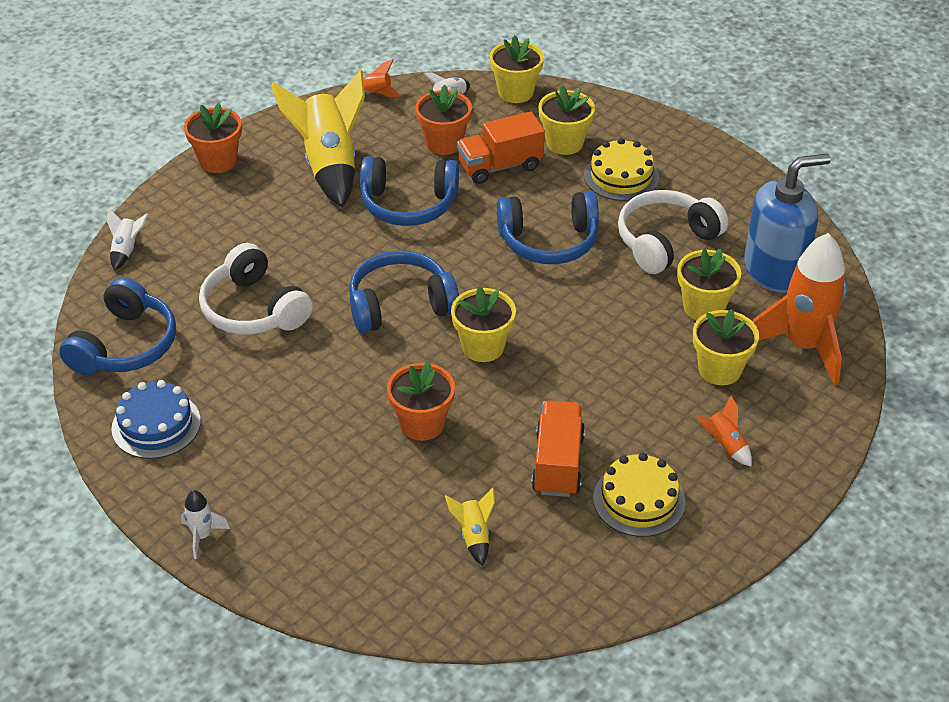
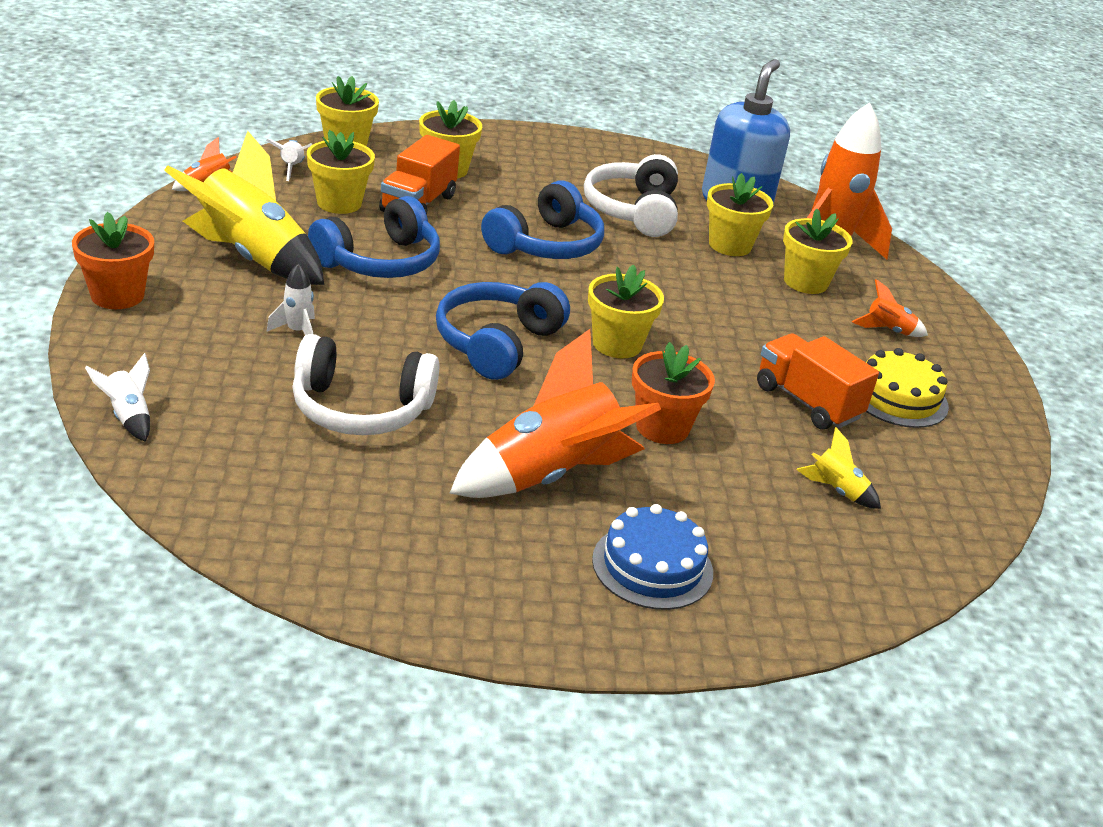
camera: 50 degrees left, 10 degrees down
blue headphones [59,277,176,375] -> none
blue cake [111,380,201,459] -> blue cake moved to [592,504,713,610]
white rocket [181,490,230,559] -> white rocket moved to [266,263,315,335]
orange flower pot [415,85,472,155] -> yellow flower pot [307,130,375,214]
yellow cake [584,138,659,201] -> none
none -> orange rocket [449,329,661,498]

